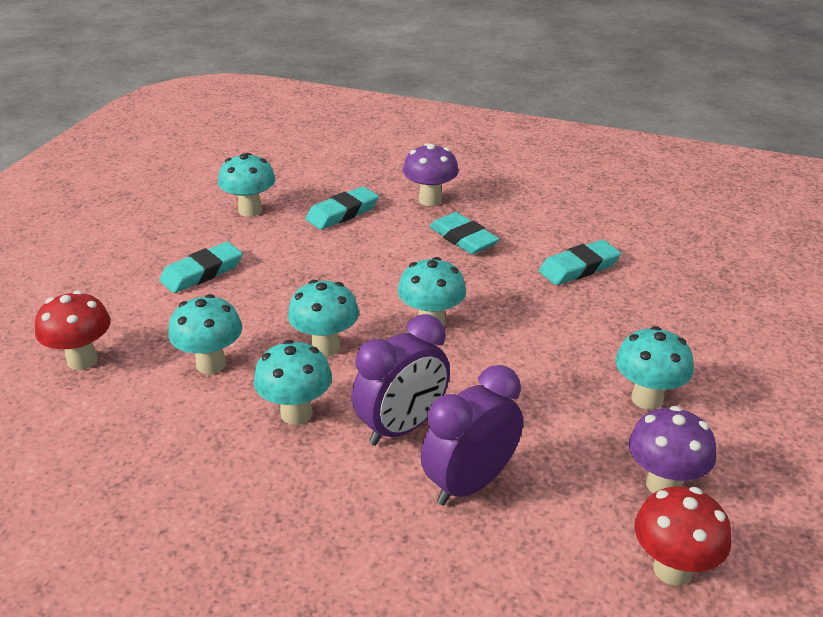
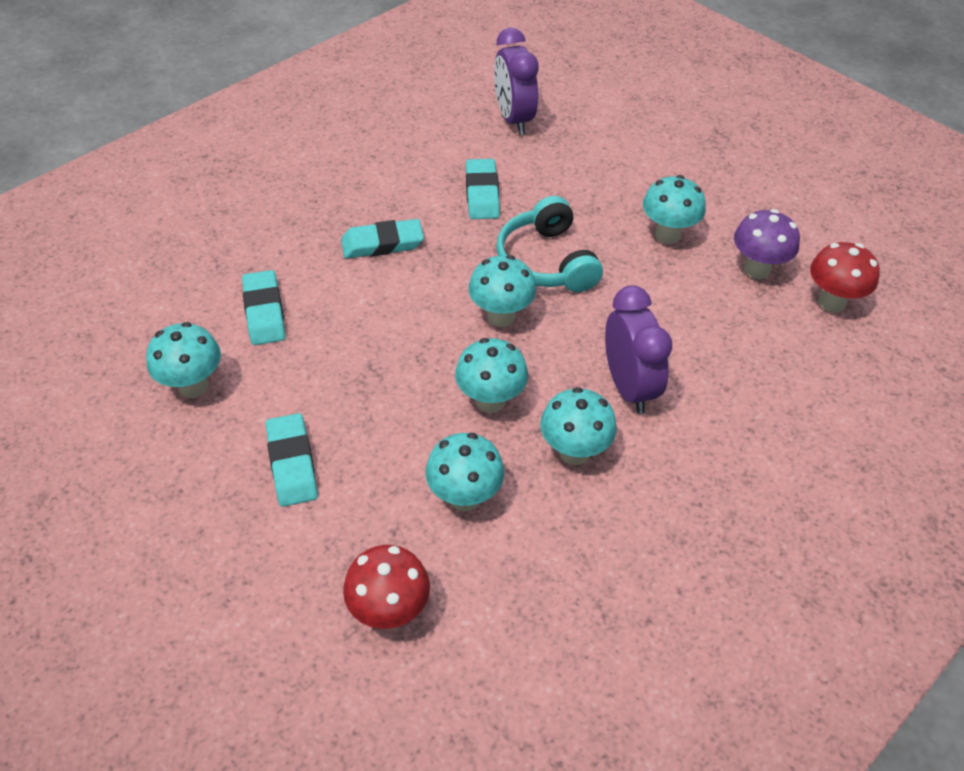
camera: 65 degrees left, 15 degrees up
purple mushroom [403,143,459,206] -> none
purple clock [421,365,523,505] -> purple clock moved to [494,28,539,135]
none -> turquoise headphones [496,196,603,292]

